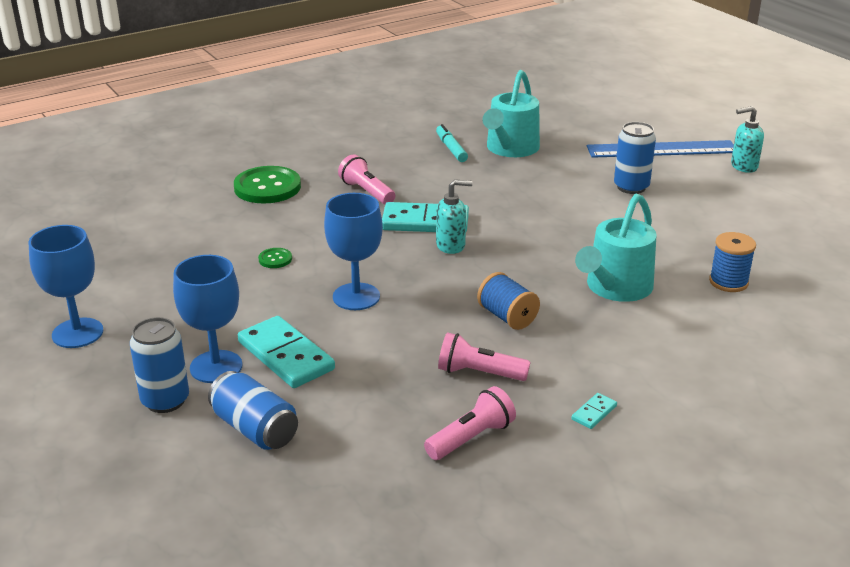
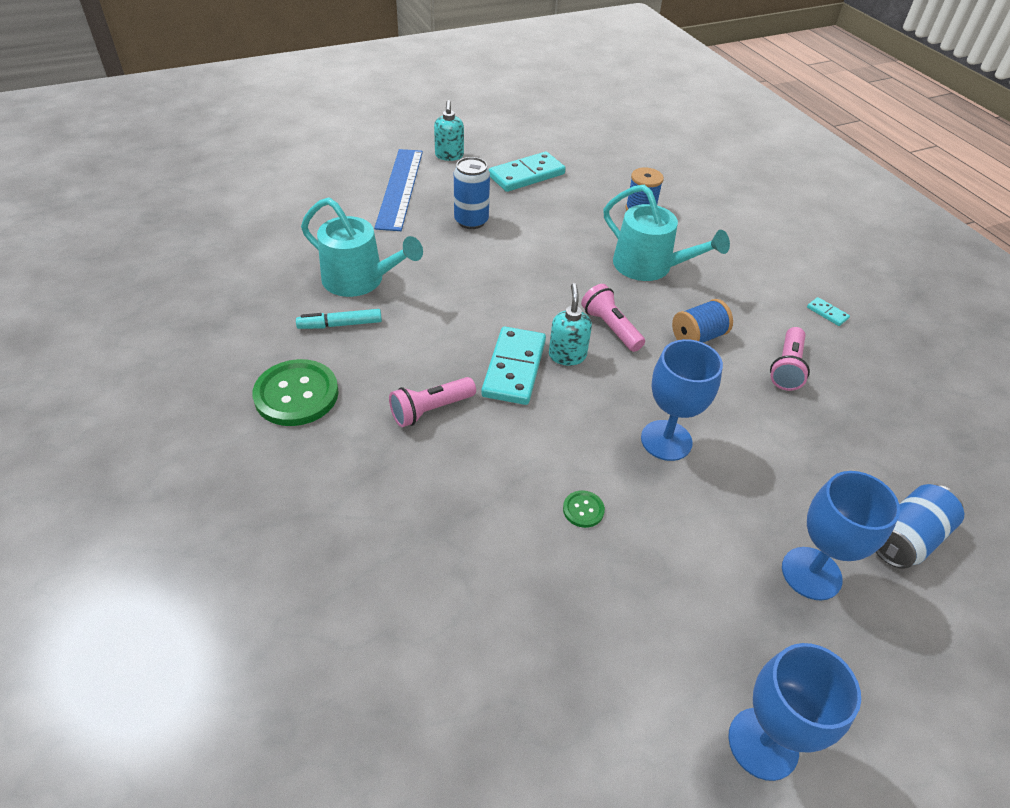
camera: 85 degrees left, 15 degrees up
blue can [130,317,189,413] -> none
green button [234,166,301,203] -> green button moved to [253,359,339,426]
turquoise domino [238,316,335,388] -> turquoise domino moved to [489,152,566,192]
pink flashlight [424,386,516,460] -> pink flashlight moved to [581,284,645,352]

